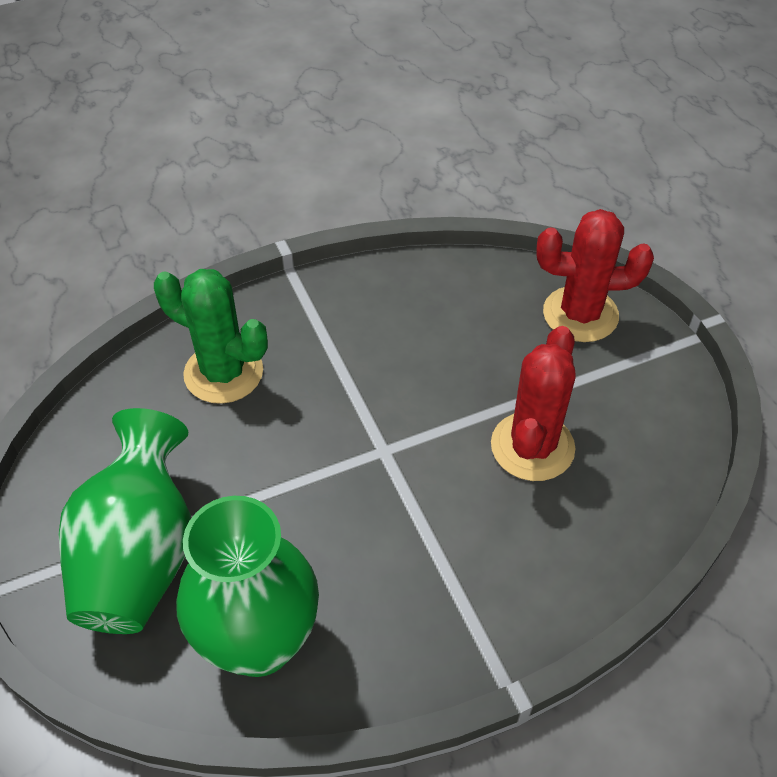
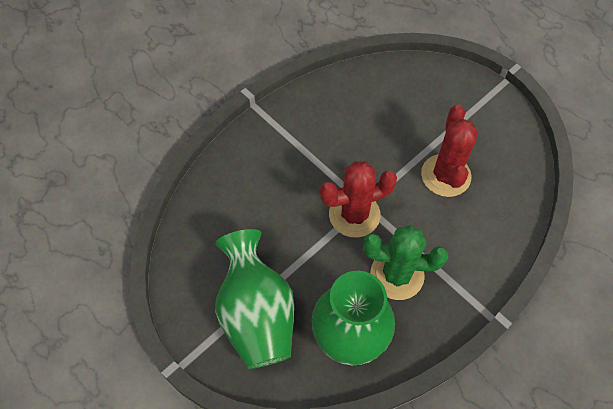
camera: 20 degrees left, 10 degrees up
green cactus [154,269,268,404] -> green cactus moved to [363,225,448,300]
red cactus [536,209,654,342] -> red cactus moved to [320,161,397,238]

